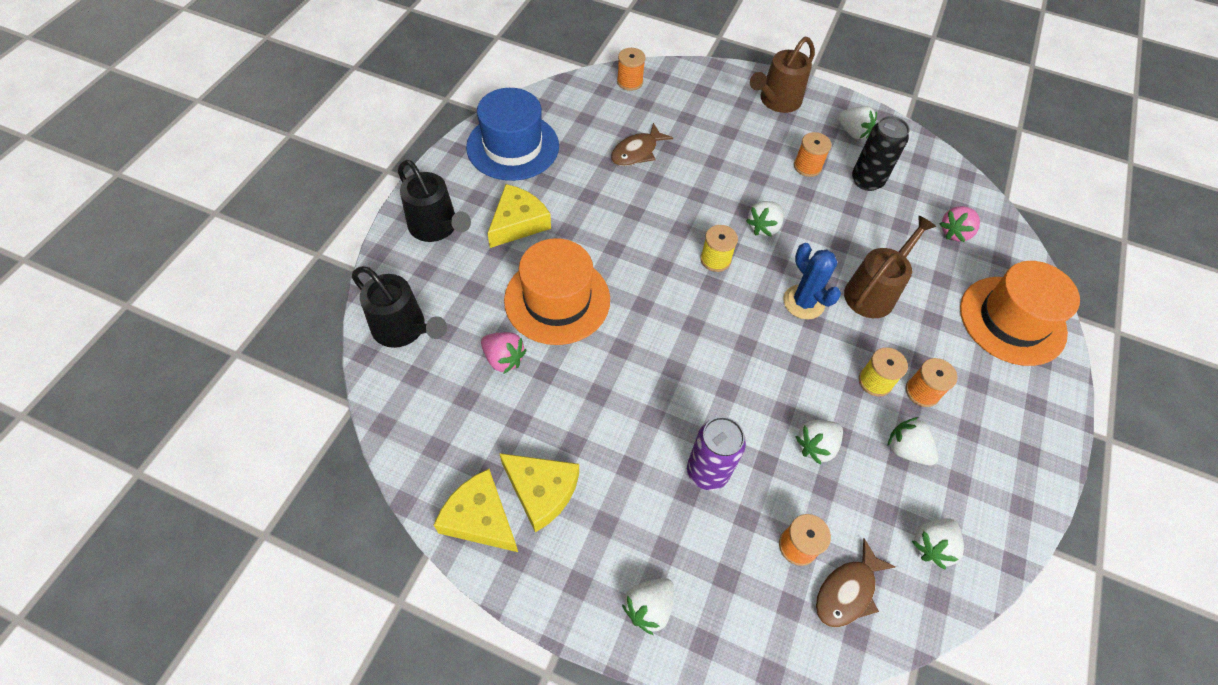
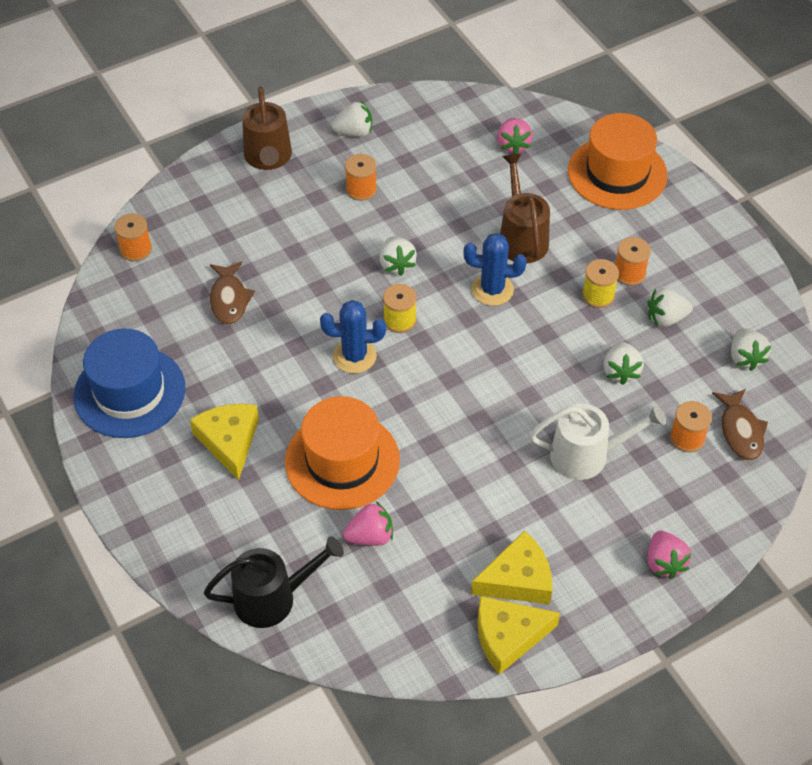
camera: 50 degrees left, 5 degrees down
black watering can [398,160,471,242] -> none
white strawberry [622,578,674,635] -> pink strawberry [648,531,691,579]
purple can [687,417,746,490] -> white watering can [529,404,666,480]
black can [852,116,910,191] -> none
none -> blue cactus [320,300,386,373]

